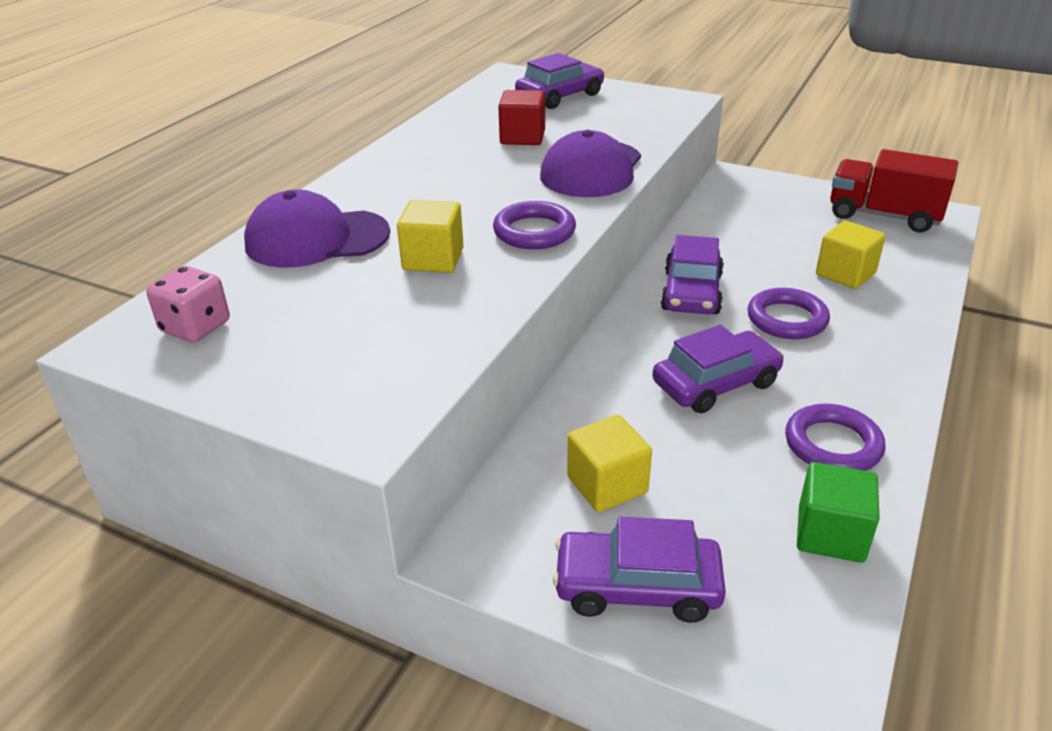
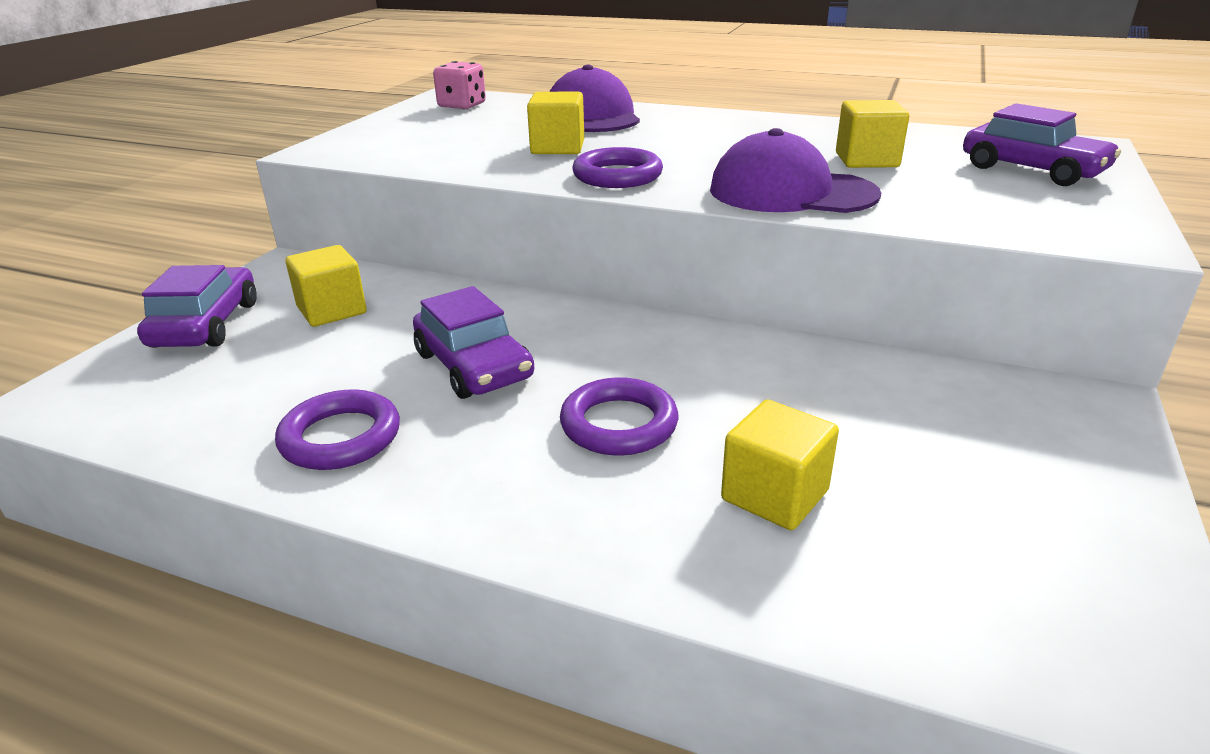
camera: 85 degrees right, 5 degrees down
red cube [498,90,545,145] -> yellow cube [836,100,909,168]
purple car [661,235,724,314] -> none
green cube [797,462,880,563] -> none
red truck [830,149,958,232] -> none

